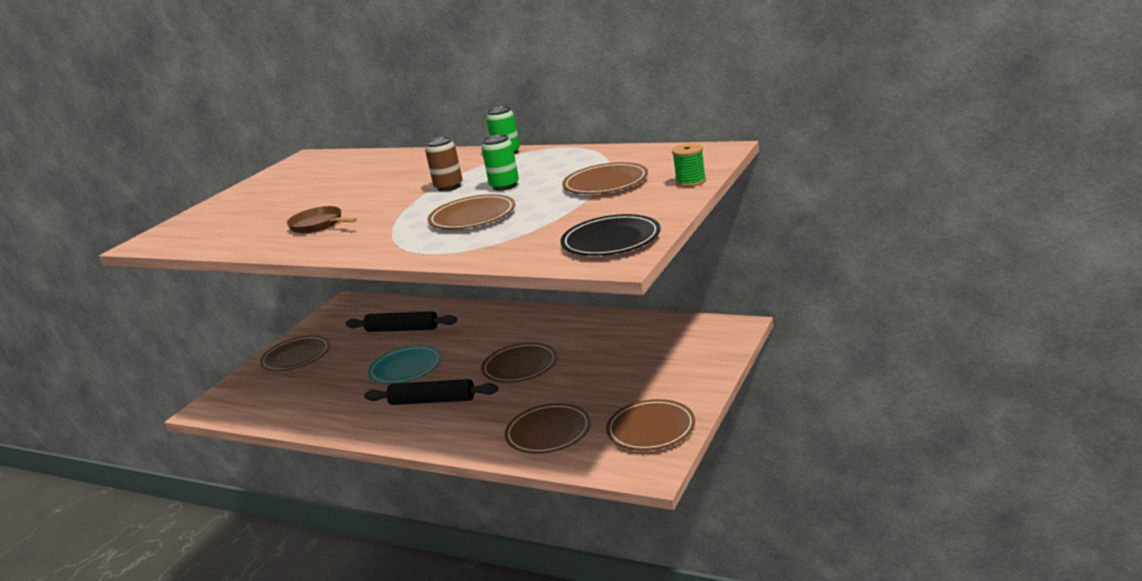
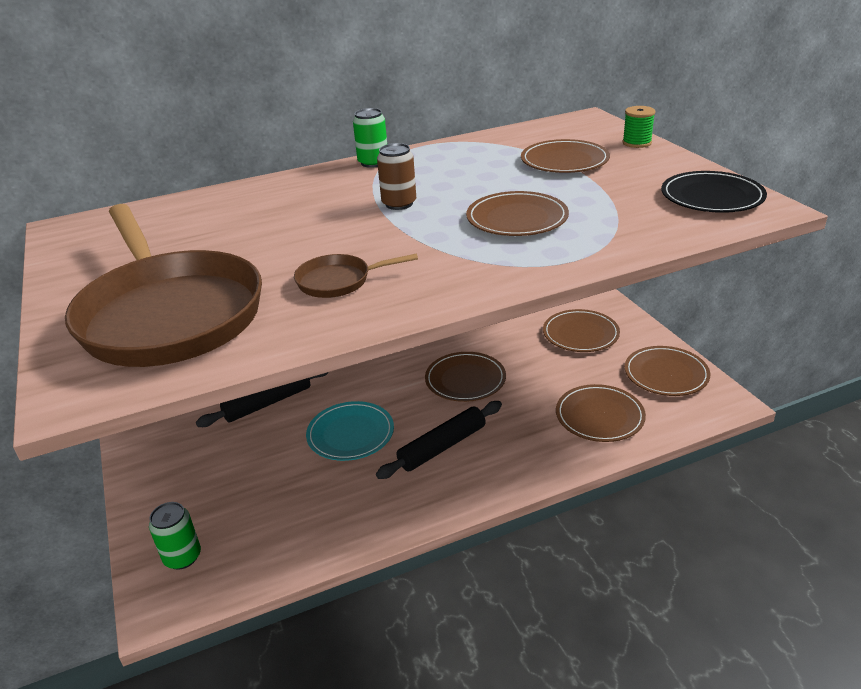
camera: 50 degrees left, 10 degrees up
brown plate [260,335,330,371] -> brown plate moved to [543,309,620,352]
green can [482,134,519,190] -> green can moved to [149,502,201,570]
none -> brown pan [65,204,262,367]

